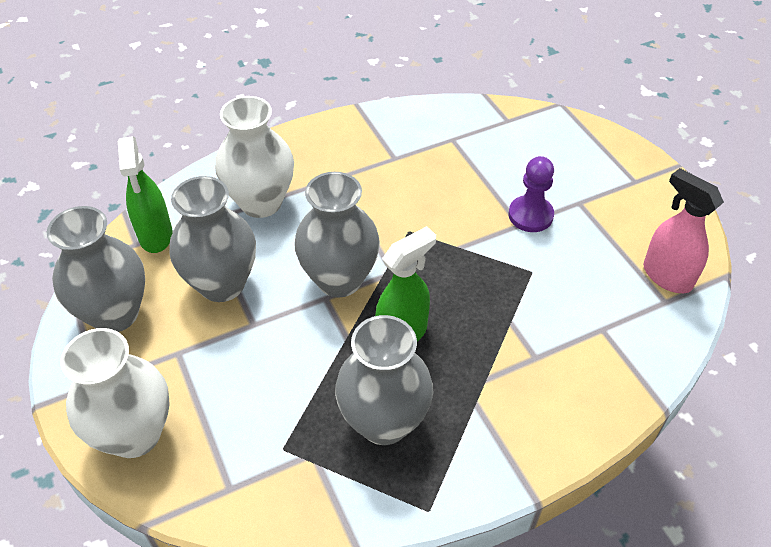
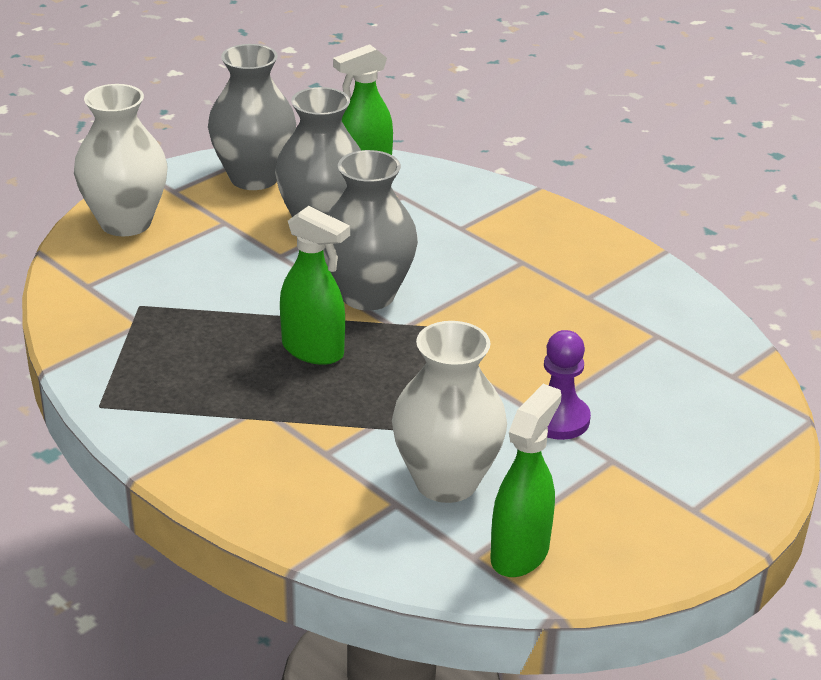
camera: 70 degrees right, 15 degrees down
white vase [215,96,294,218] -> white vase moved to [392,321,507,503]
grey vase [335,315,433,445] -> none
pink spray bottle [643,168,724,293] -> green spray bottle [490,384,562,577]

